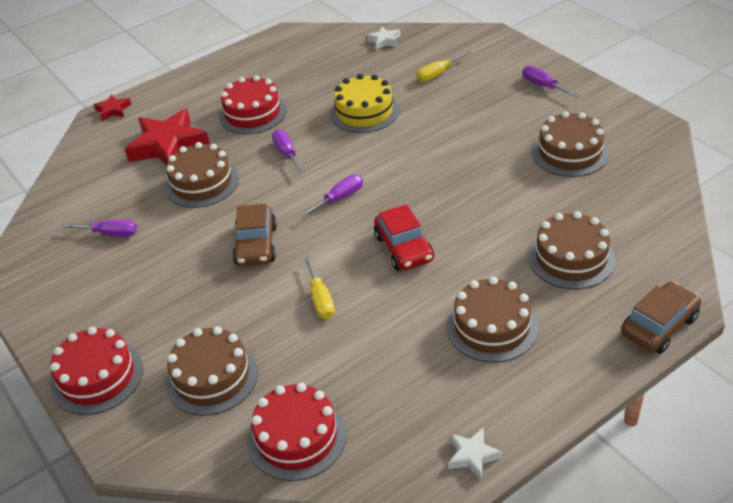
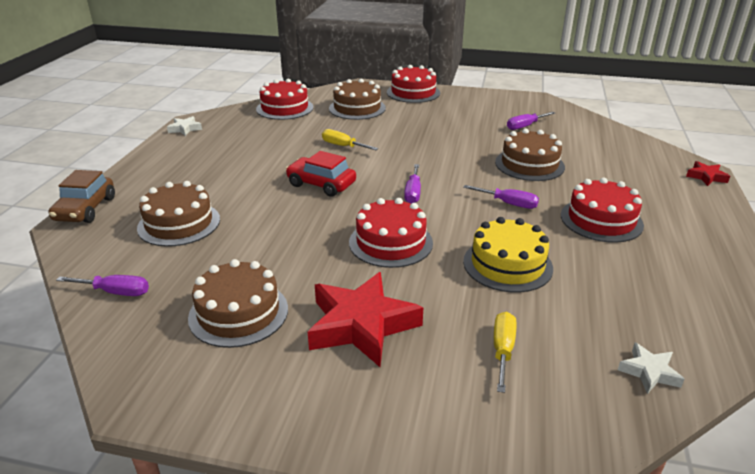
camera: 135 degrees right, 10 degrees down
red star [124,109,210,166] -> red star moved to [308,272,423,367]
brown car [233,203,277,266] -> none
brown cake [446,277,538,363] -> none
purple screwdriver [523,66,580,98] -> purple screwdriver moved to [56,275,149,296]
none -> red cake [349,198,433,268]

